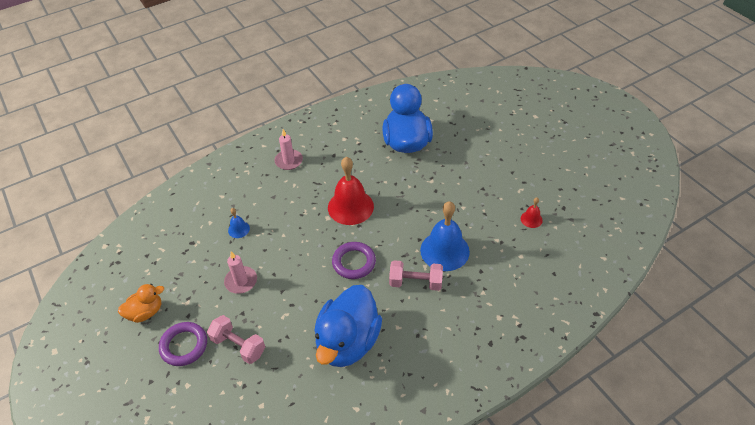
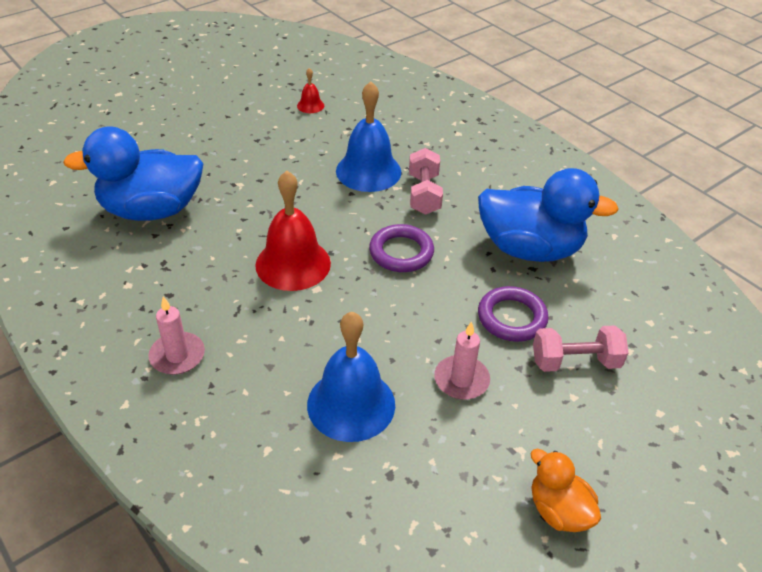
camera: 100 degrees left, 5 degrees down
purple ring [159,322,207,366] -> purple ring moved to [478,286,549,342]
pink dumbbell [207,315,265,364] -> pink dumbbell turned 60 degrees clockwise [533,325,629,372]
blue bell [228,208,250,238] -> blue bell [307,312,395,442], size x2.18

